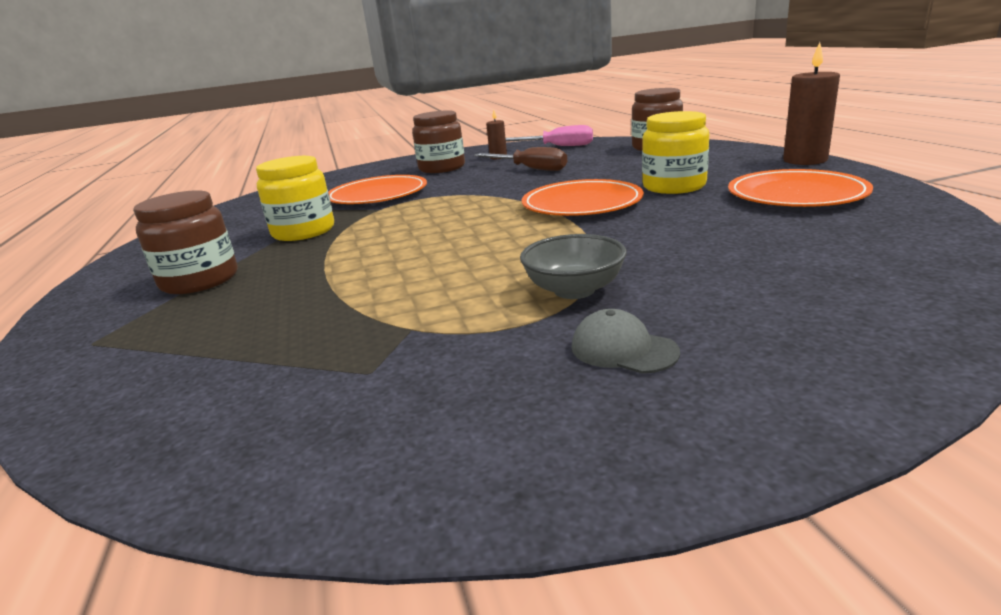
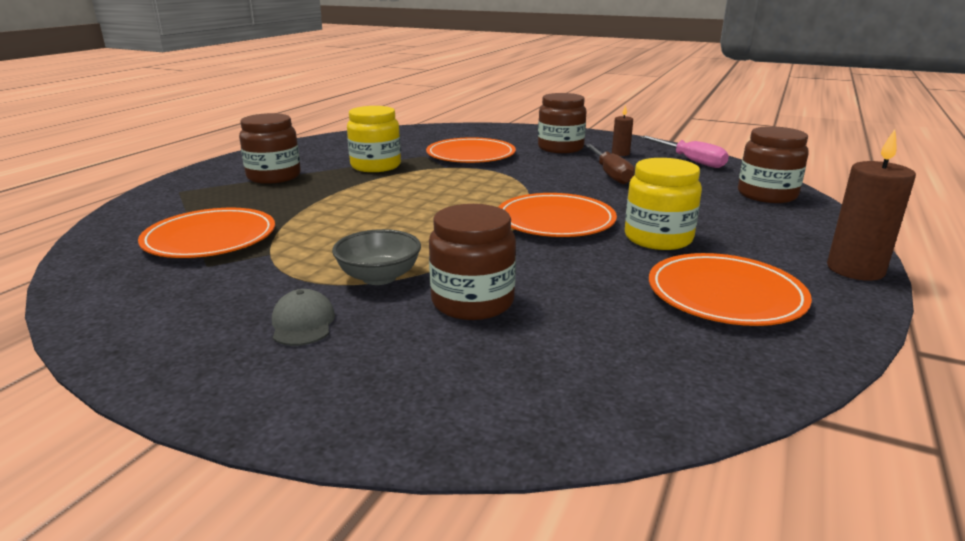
camera: 40 degrees right, 0 degrees up
none -> orange plate [138,208,275,258]
none -> brown jar [429,204,516,320]

